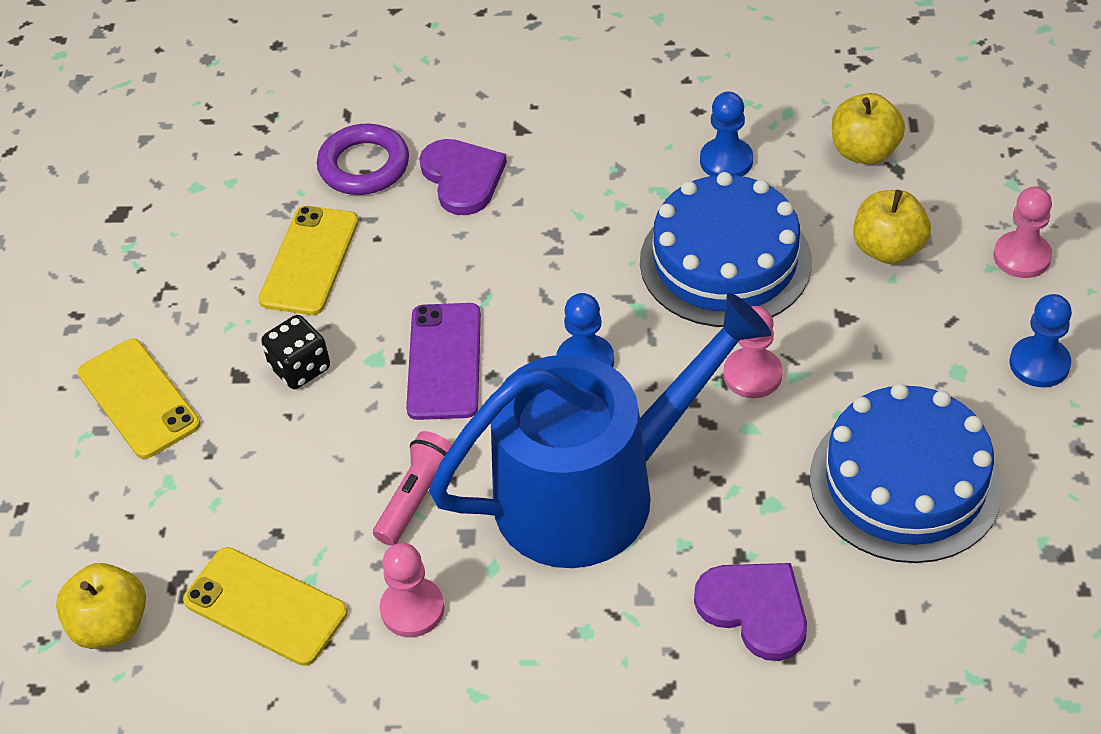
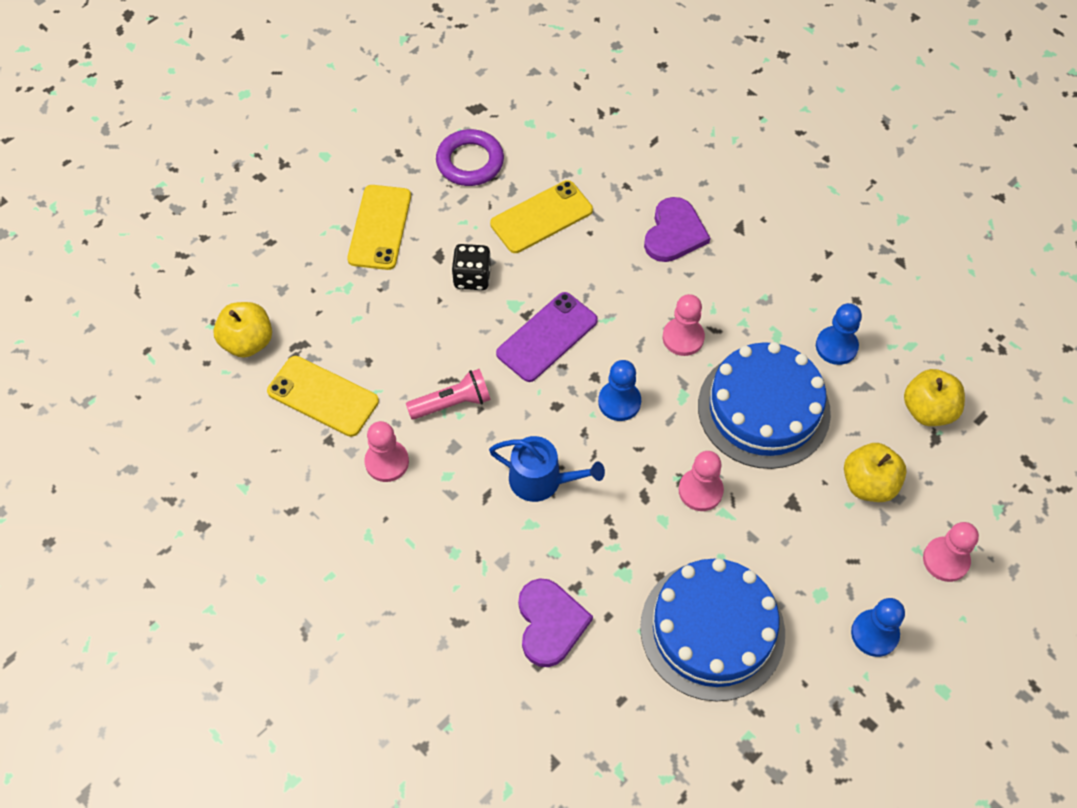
camera: 40 degrees right, 10 degrees up
yellow phone [183,547,348,666] -> yellow phone turned 45 degrees counterclockwise [267,356,379,437]
purple ring [317,124,409,195] -> purple ring moved to [436,129,504,186]
blue watering can [429,293,771,568] -> blue watering can [489,436,605,502], size x0.45
none -> pink pawn [663,294,705,356]

